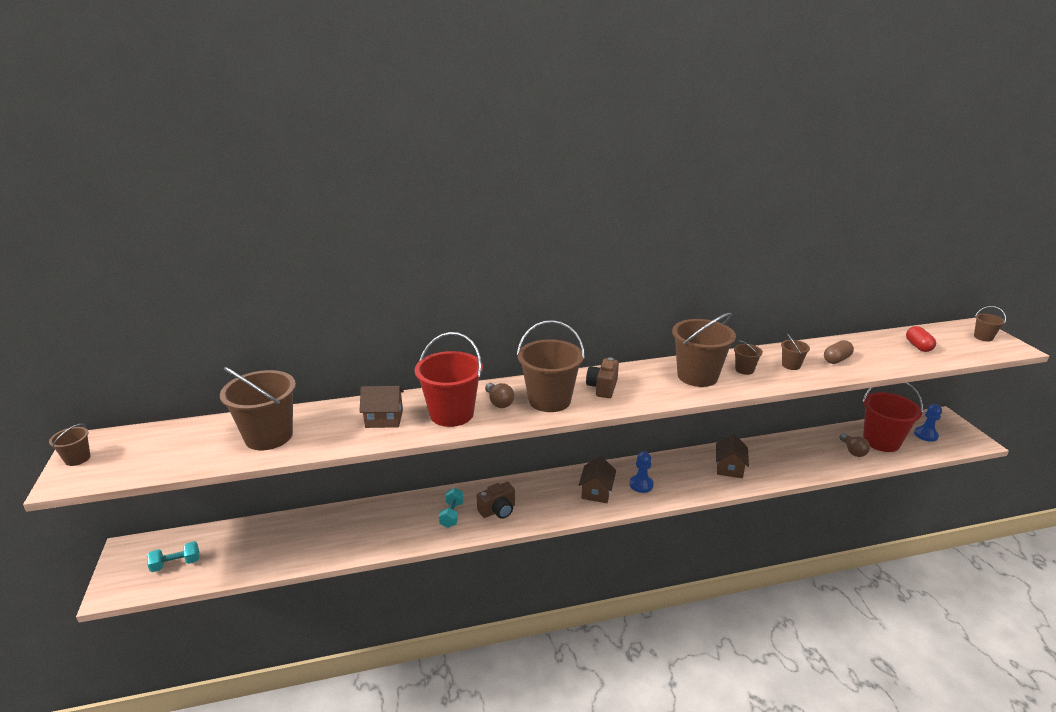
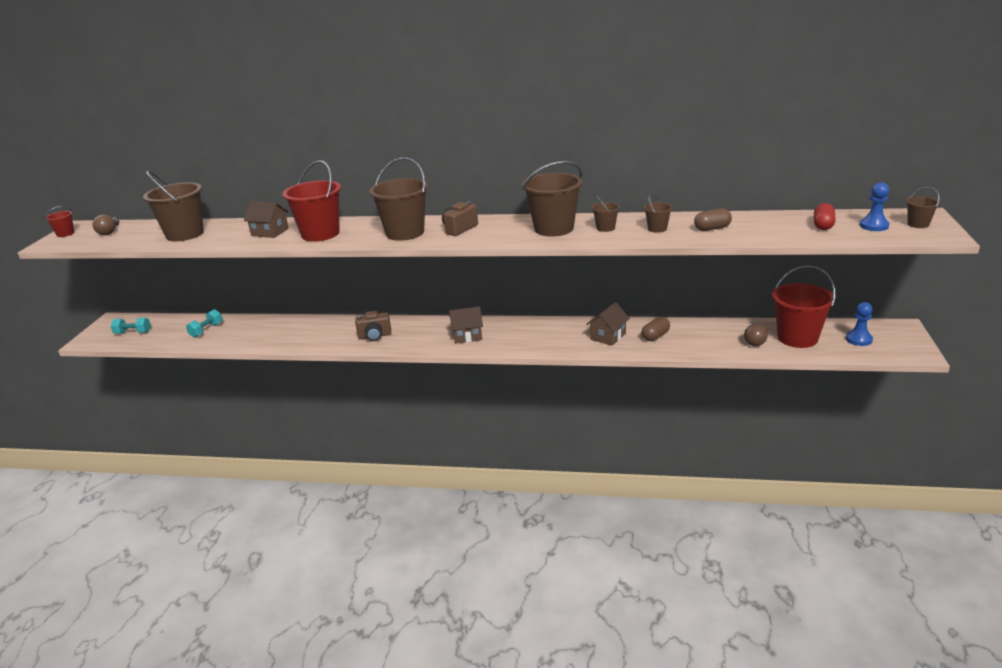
camera: 25 degrees right, 0 degrees up
brown bucket [49,424,90,466] -> red bucket [45,206,74,237]
turquoise dumbbell [439,488,464,528] -> turquoise dumbbell moved to [186,309,223,338]
brown light bulb [485,383,514,408] -> brown light bulb moved to [92,215,119,235]
brown house [579,456,616,503] -> brown house turned 45 degrees clockwise [449,306,483,344]
blue pawn [630,452,654,493] -> blue pawn moved to [860,182,889,231]
none -> brown capsule [642,317,670,341]

